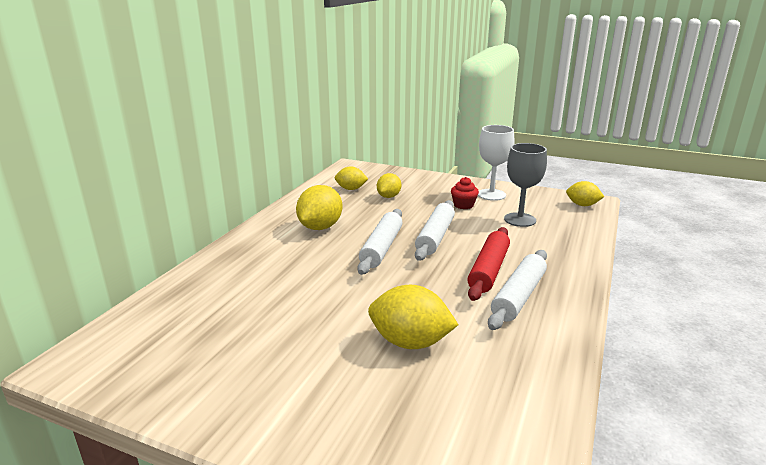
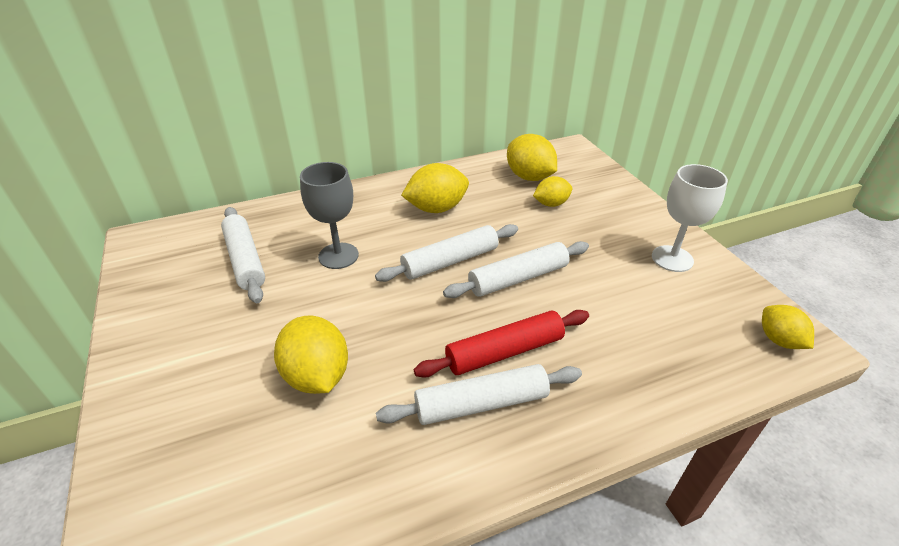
camera: 45 degrees right, 15 degrees up
yellow lemon [335,167,368,190] -> yellow lemon [507,134,557,181], size x1.60
red cupcake [451,177,479,209] -> none
grey goblet [504,143,547,227] -> grey goblet moved to [300,162,359,269]
none -> white rolling pin [221,207,265,303]

